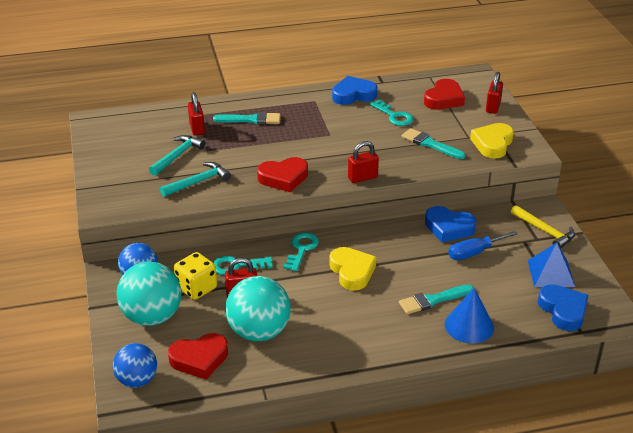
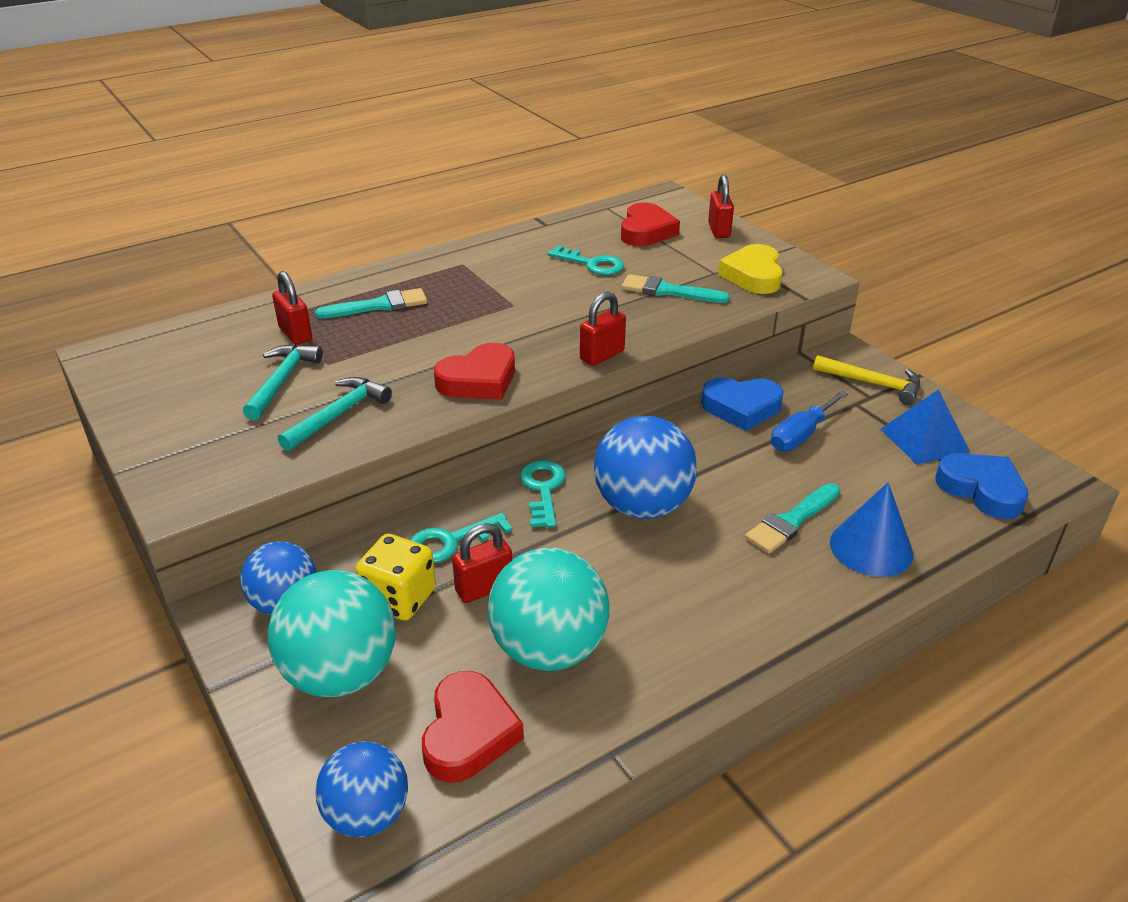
camera: 20 degrees left, 0 degrees up
red heart [168,333,228,380] -> red heart turned 45 degrees counterclockwise [422,671,524,783]
yellow heart [329,247,376,290] -> blue ball [594,416,697,519]
blue heart [332,76,377,105] -> none

